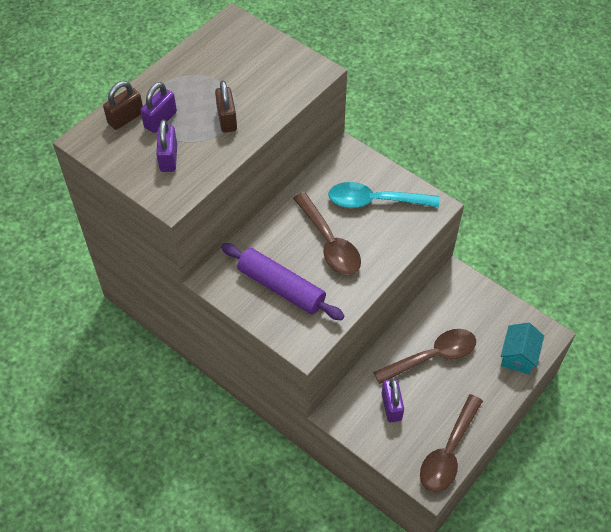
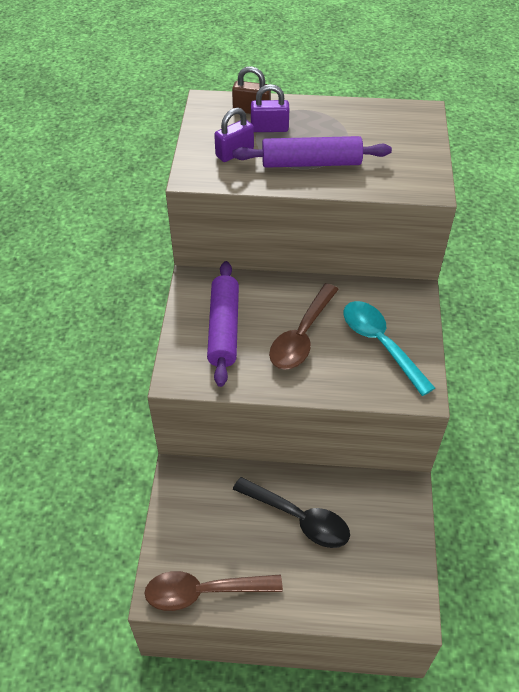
camera: 55 degrees right, 5 degrees down
brown padlock [215,81,237,133] -> purple rolling pin [233,136,392,168]
brown spoon [373,329,476,384] -> black spoon [233,477,350,548]
purple padlock [382,378,404,422] -> none
turquoise house [501,323,544,374] -> none

